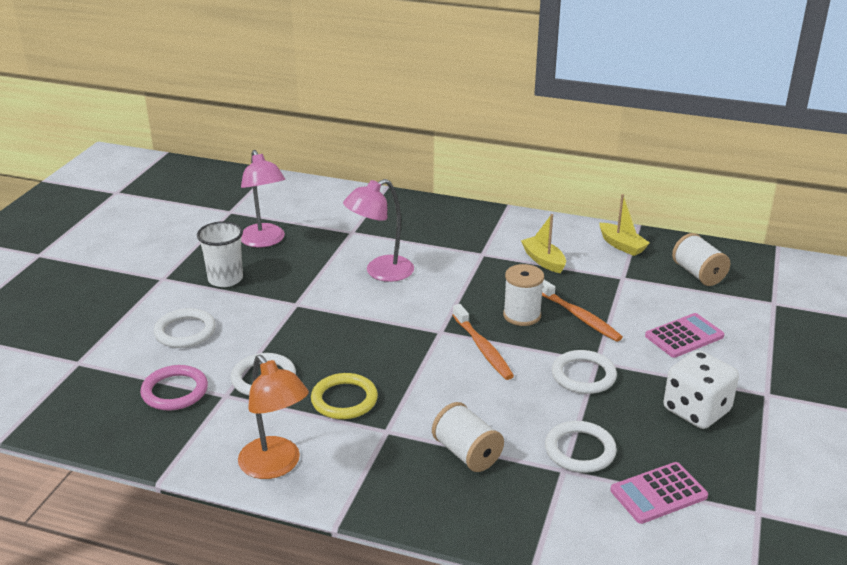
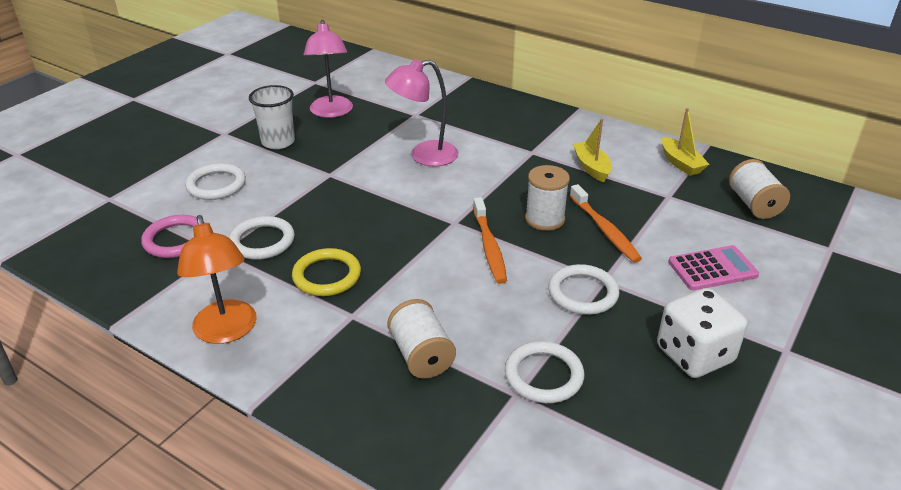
camera: 15 degrees right, 5 degrees up
pink calculator [610,462,708,524] -> none

